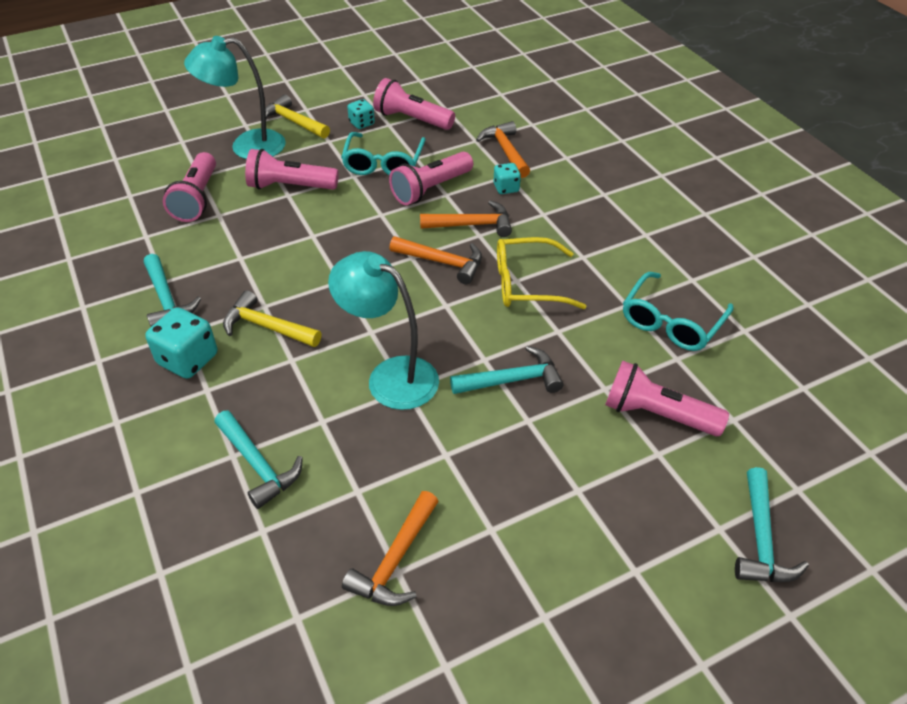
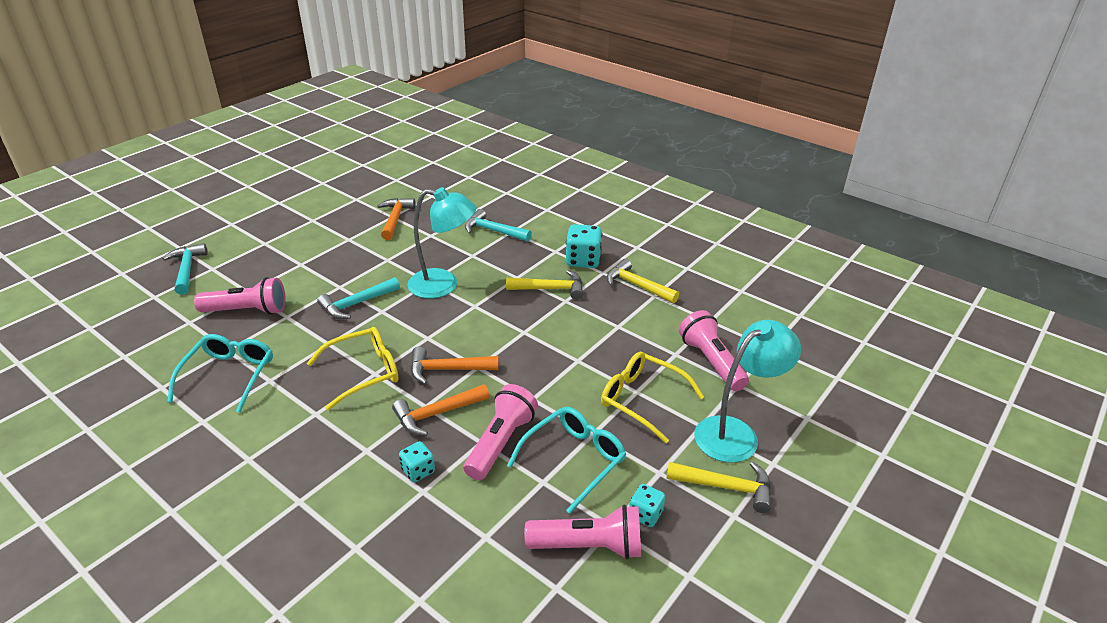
camera: 155 degrees right, 10 degrees down
turquoise hammer [144,254,201,327] -> yellow hammer [607,259,679,303]
pink flashlight [245,149,339,190] -> yellow glasses [601,352,704,443]
turquoise glasses [341,132,426,176] -> turquoise glasses turned 60 degrees clockwise [507,407,626,514]
orange hammer [476,121,530,178] -> none

